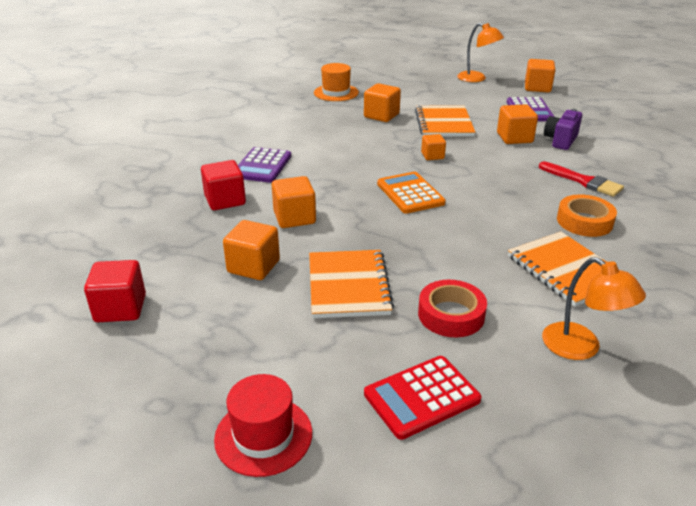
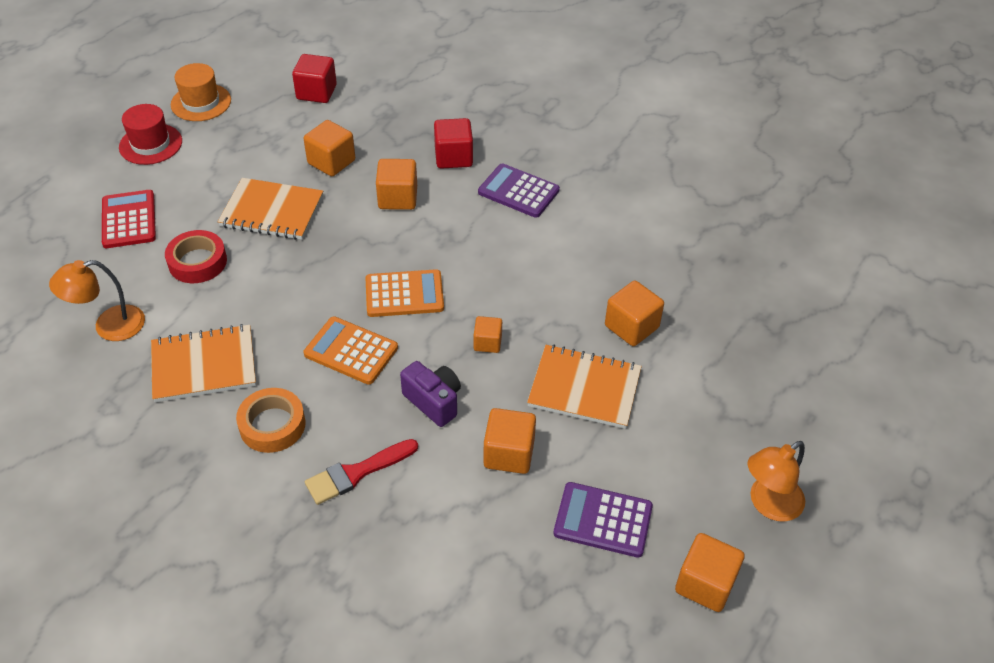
camera: 105 degrees right, 15 degrees up
orange hat [314,63,359,101] -> orange hat moved to [171,63,231,121]
purple camera [544,109,582,150] -> purple camera moved to [400,361,461,427]
none -> orange calculator [303,316,398,385]

